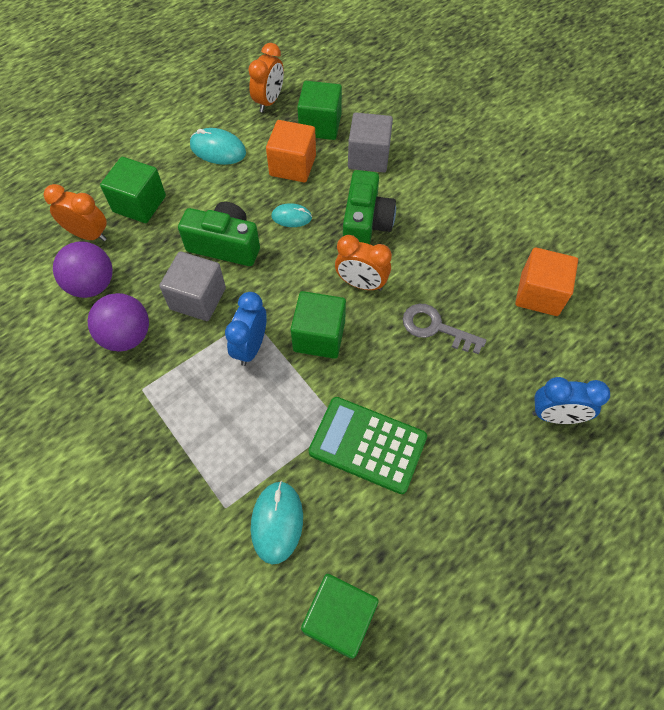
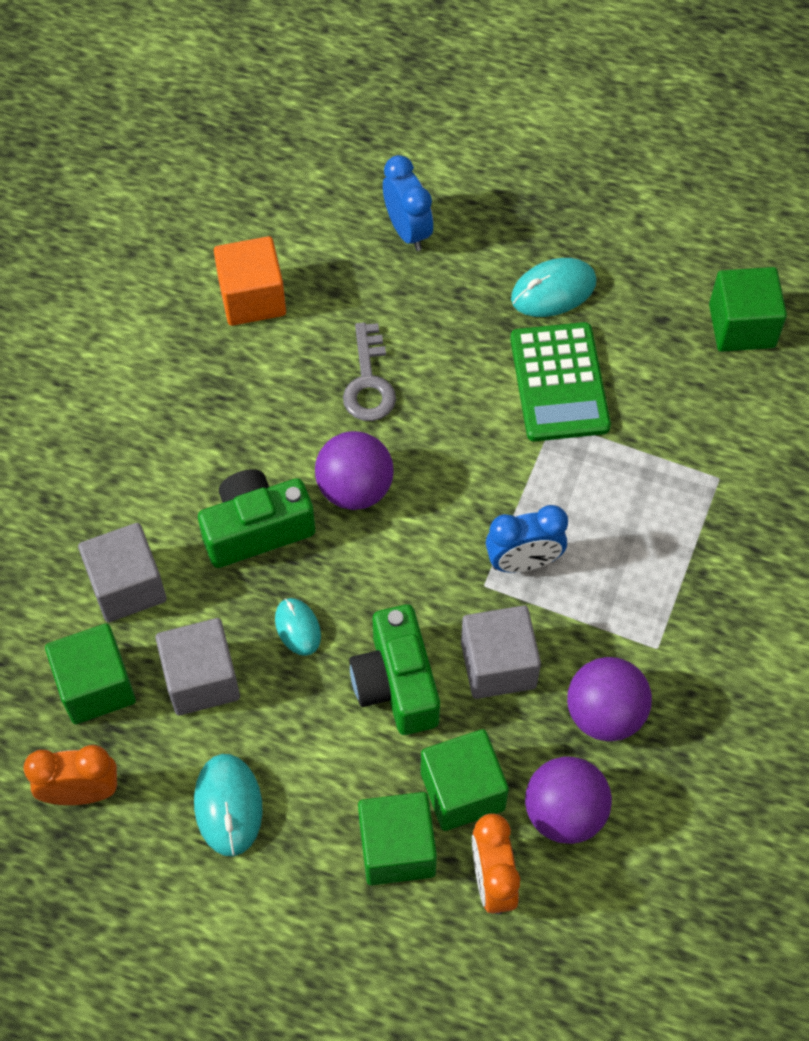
camera: 120 degrees left, 0 degrees up
turquoise mouse [251,481,303,564] -> turquoise mouse moved to [511,258,596,317]
orange cube [266,120,316,183] -> grey cube [156,618,240,715]
green cube [291,291,346,359] -> green cube moved to [421,729,509,831]
orange clock [335,235,392,291] -> purple ball [315,431,394,510]

